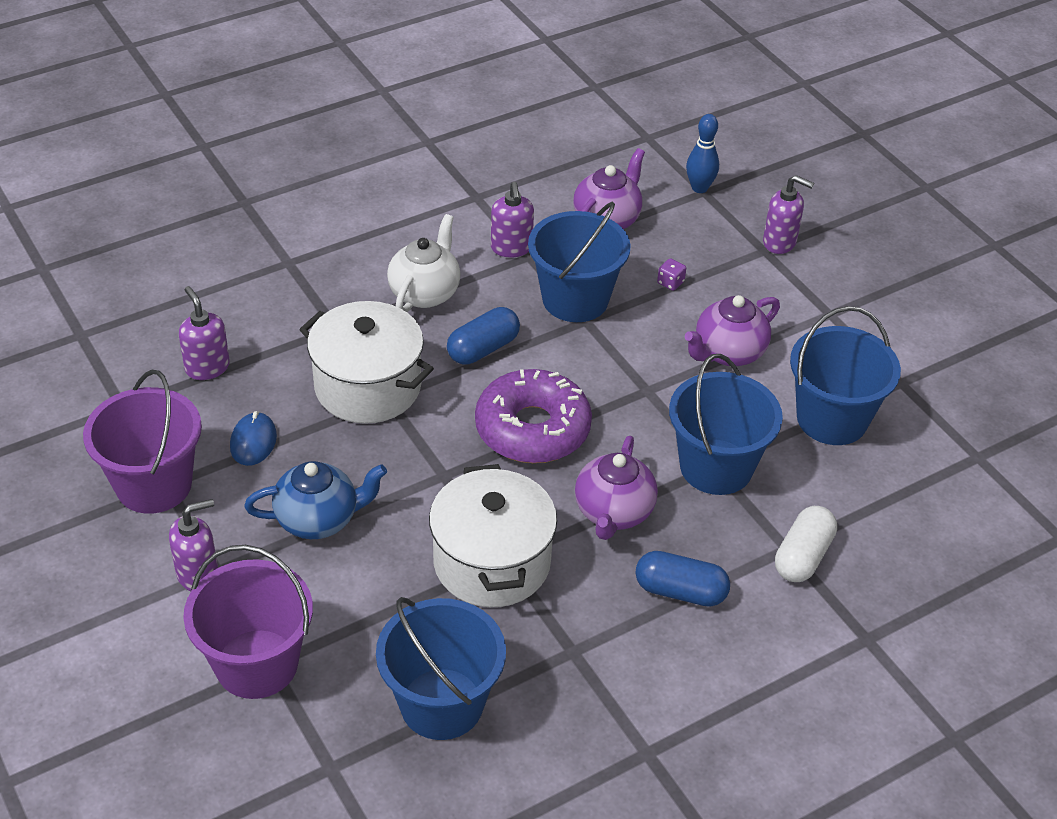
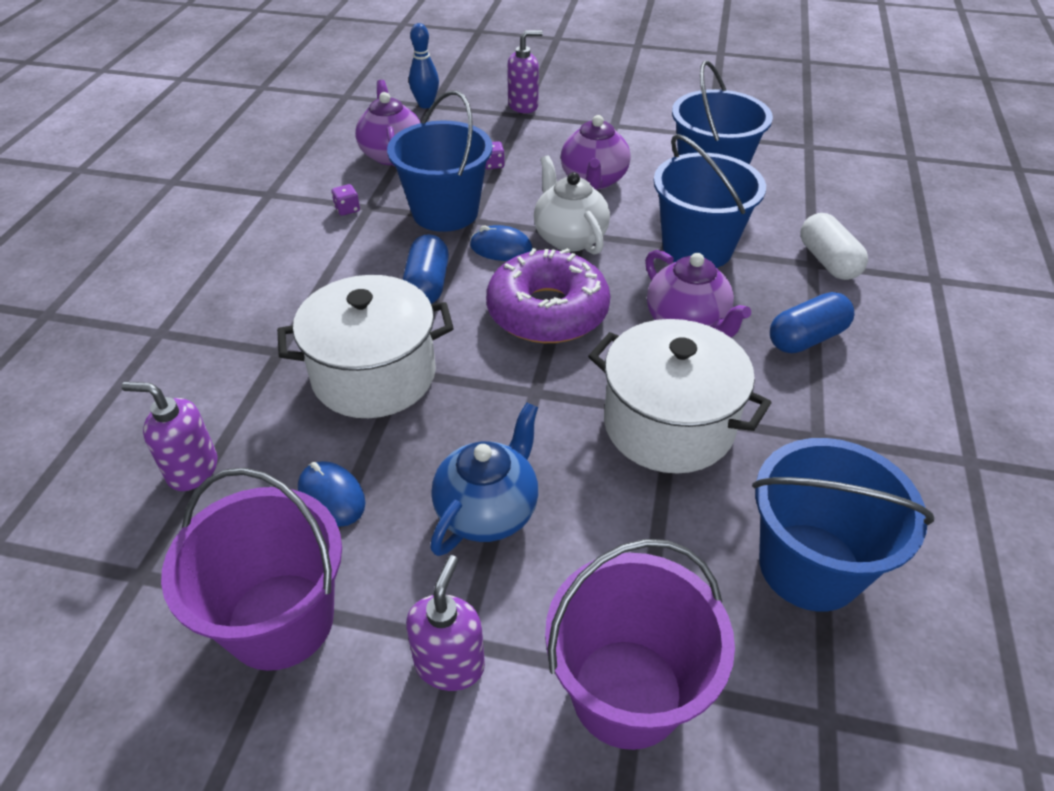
camera: 45 degrees left, 0 degrees up
white teapot [387,214,461,312] -> white teapot moved to [534,155,610,255]
purple soap dispenser [491,182,534,258] -> purple dice [331,184,360,216]
none -> blue mouse [470,225,532,261]

